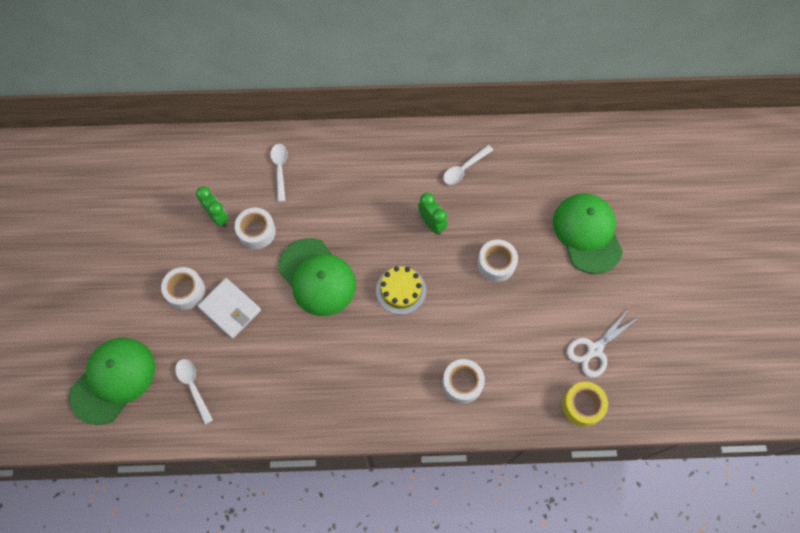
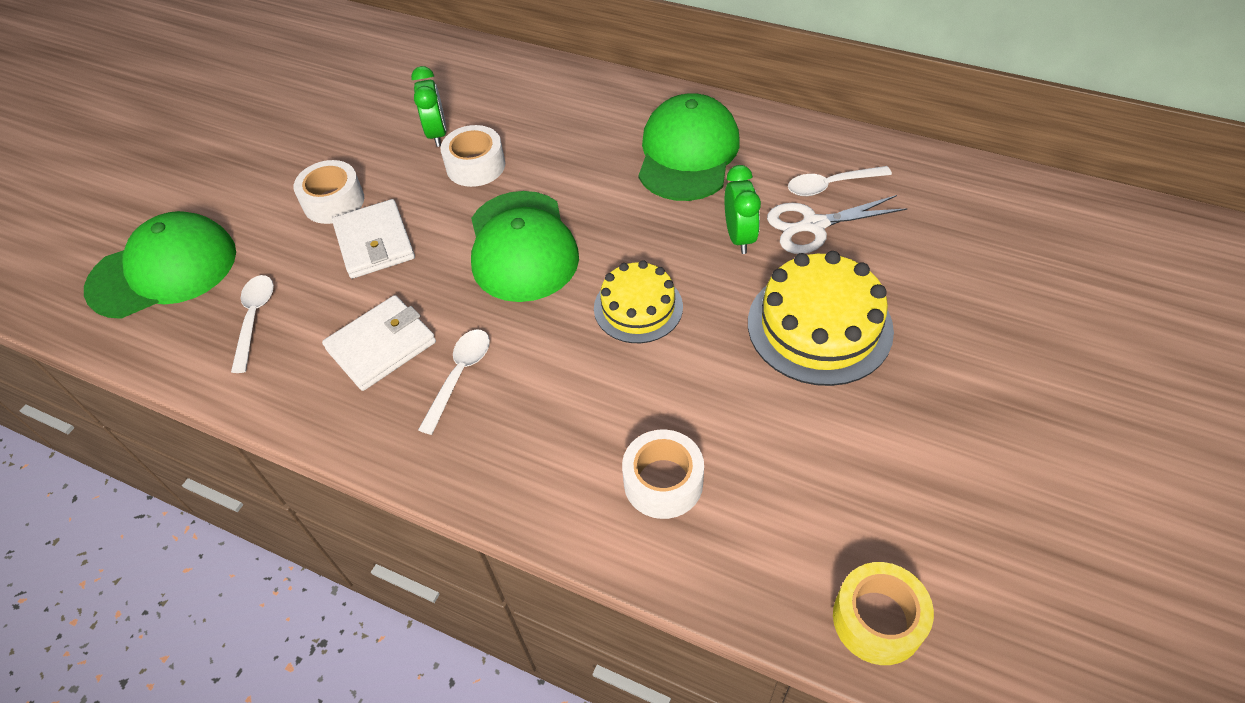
camera: 30 degrees right, 15 degrees down
white spoon [270,144,288,202] -> white spoon moved to [418,329,490,435]
white tape [477,239,518,282] -> yellow cake [748,251,894,386]
green cap [553,193,623,274] -> green cap moved to [638,93,740,201]
white scissors [566,308,639,378] -> white scissors moved to [767,195,907,254]
none -> white wallet [322,295,436,391]

